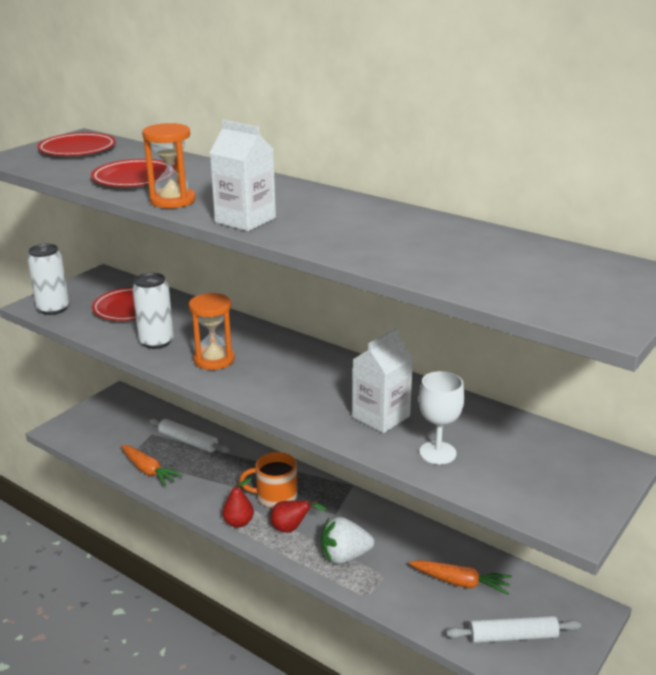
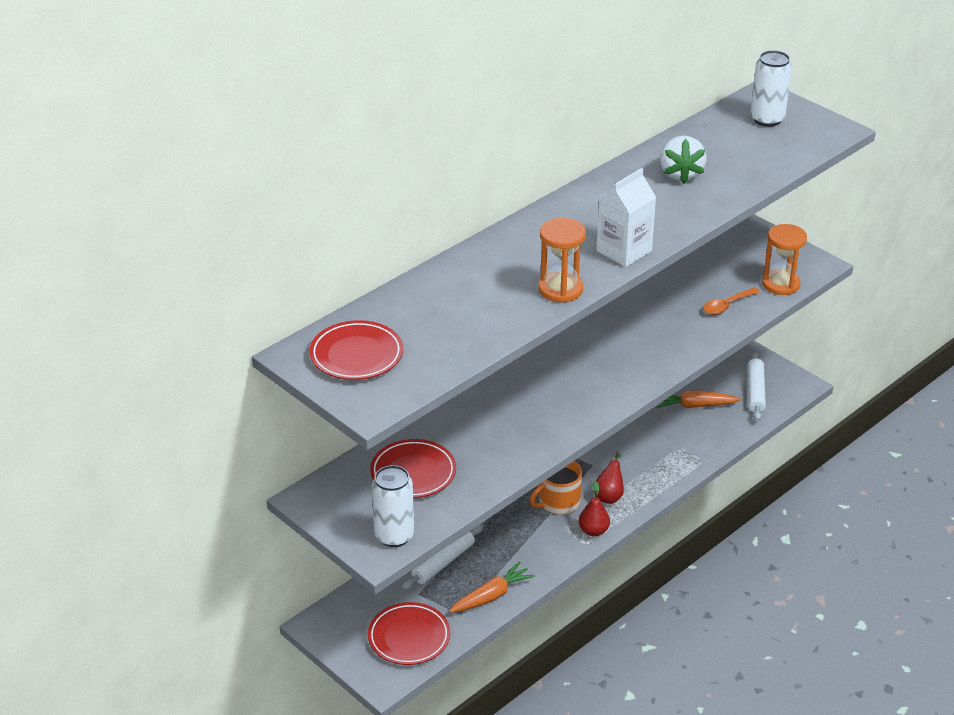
camera: 80 degrees left, 10 degrees up
red plate [91,159,175,187] -> red plate moved to [368,602,450,665]
white can [132,273,174,349] -> white can moved to [750,50,792,127]
orange hourglass [189,293,235,370] -> orange hourglass moved to [762,224,807,295]
orange mug [240,452,297,508] -> orange mug turned 45 degrees clockwise [530,461,582,514]
white strawberry [321,517,374,564] -> white strawberry moved to [660,136,707,184]
white carton [353,328,413,433] -> none
orange carrot [409,560,512,595] -> orange carrot turned 120 degrees counterclockwise [656,390,741,408]
white goblet [419,371,465,464] -> orange spoon [703,287,760,315]

